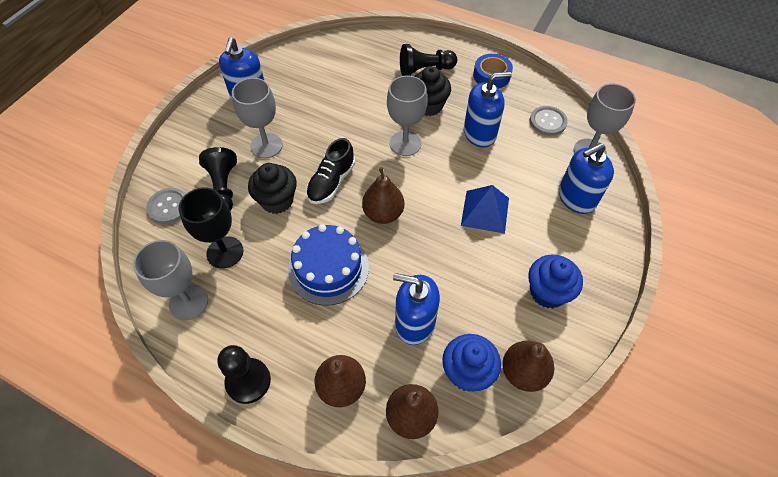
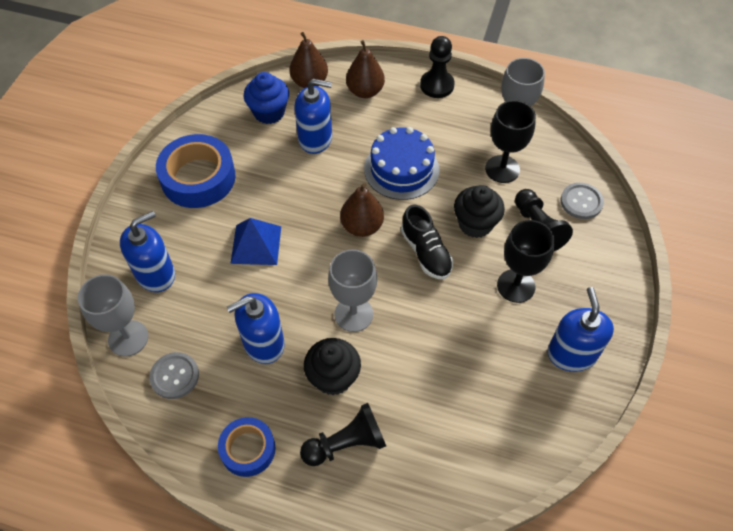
camera: 170 degrees right, 0 degrees up
grey goblet [232,78,283,158] -> black goblet [497,220,555,303]
black shoe [306,138,355,204] -> black shoe turned 135 degrees clockwise [401,204,453,279]
brown pear [502,341,554,392] -> none
blue cupcake [528,254,583,308] -> blue tape [156,134,236,208]

